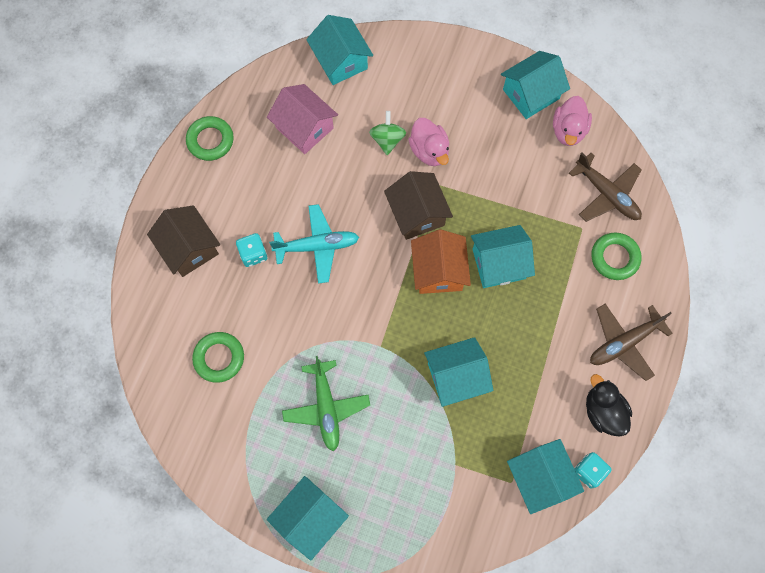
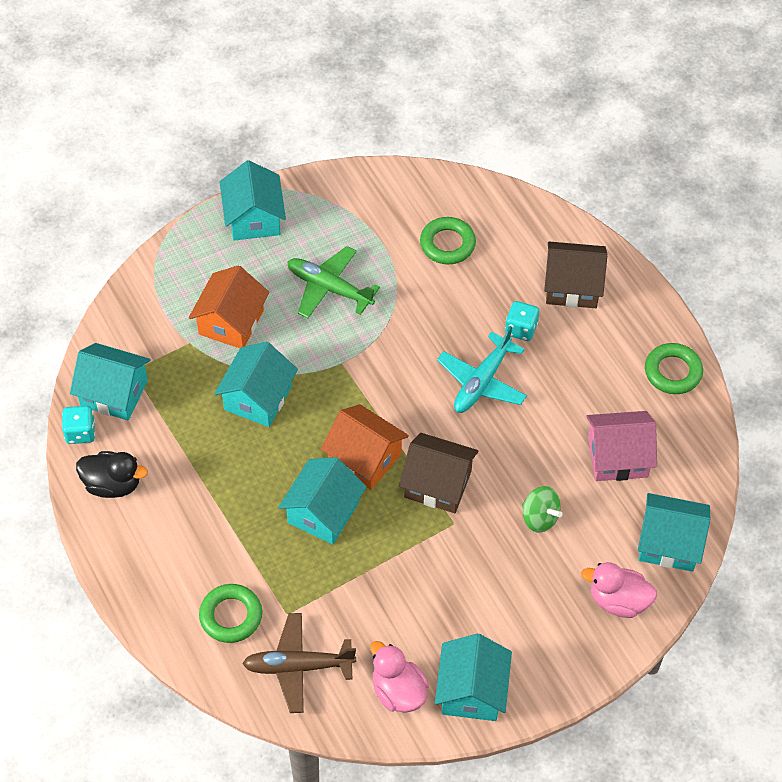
camera: 130 degrees right, 15 degrees down
pink duck [408,118,449,166] -> pink duck moved to [581,562,657,618]
brown plane [590,304,673,381] -> none
none -> orange house [189,265,270,348]

